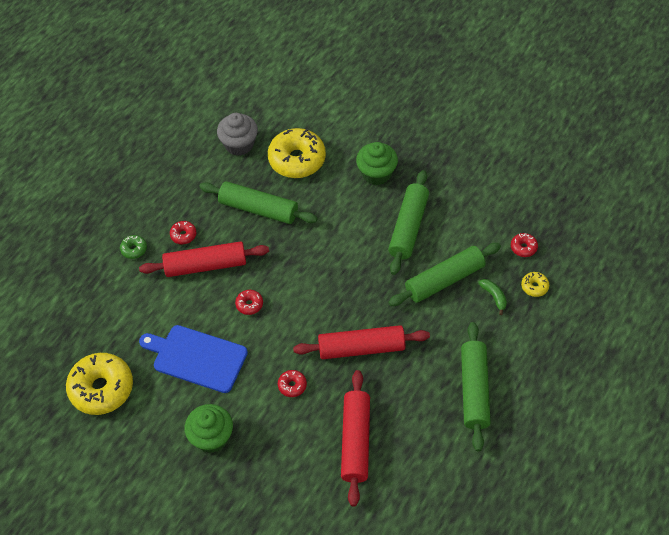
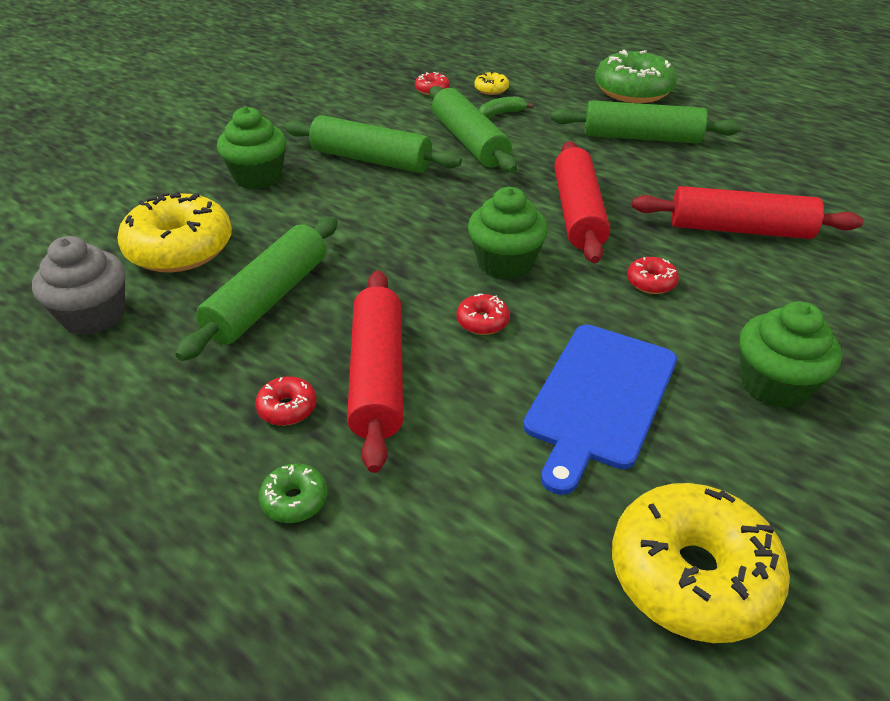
camera: 85 degrees left, 15 degrees down
none -> green cupcake [468,187,548,279]
none -> green donut [595,50,677,103]

